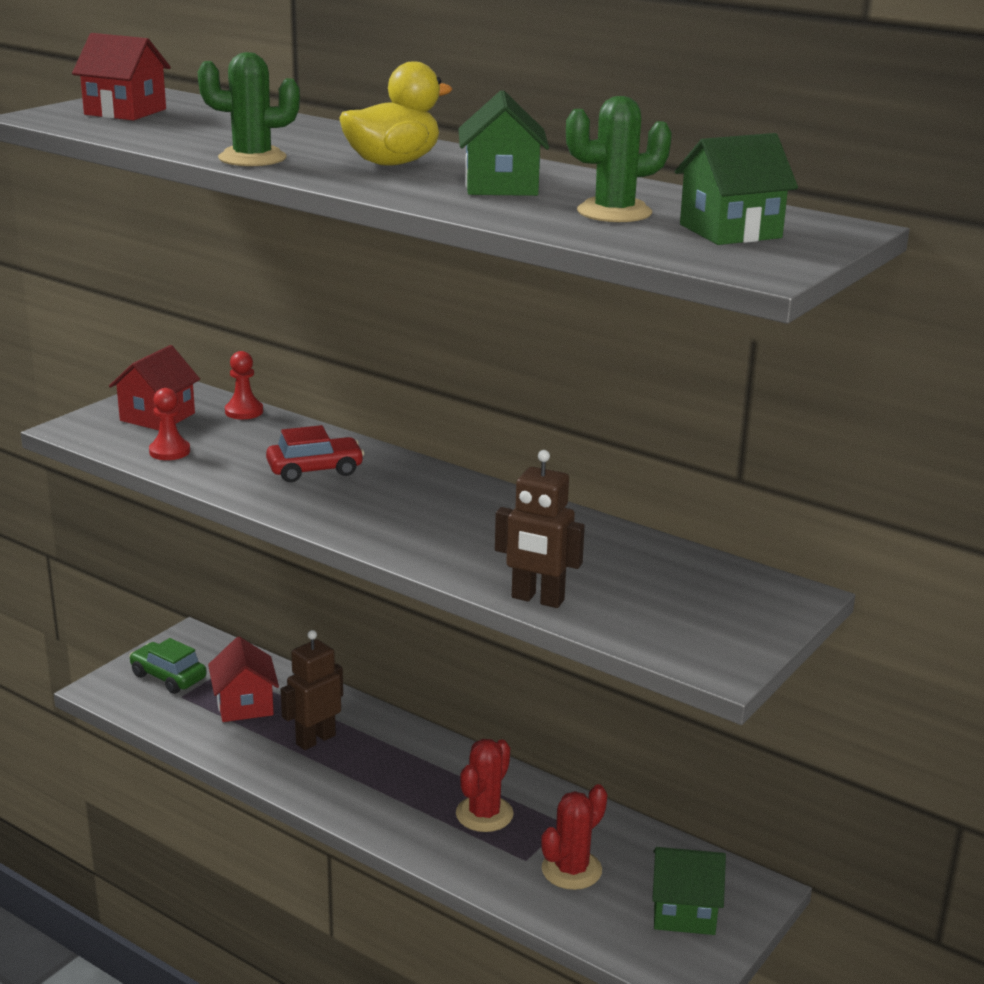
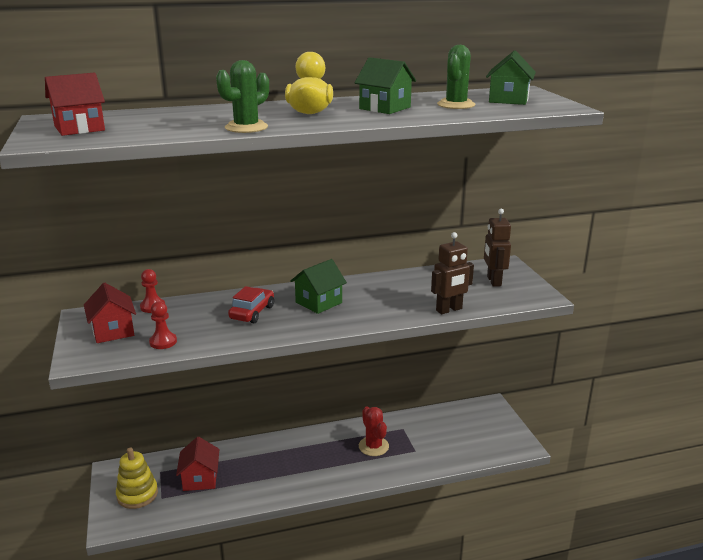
camera: 50 degrees left, 0 degrees up
green car [129,638,207,694] -> yellow stacking toy [116,447,158,509]
red house [208,636,279,722] -> red house turned 60 degrees clockwise [176,436,219,491]
brown robot [281,630,343,750] -> brown robot moved to [484,209,511,287]
red cactus [541,784,607,890] -> none
green house [652,847,726,935] -> green house moved to [290,259,347,314]

